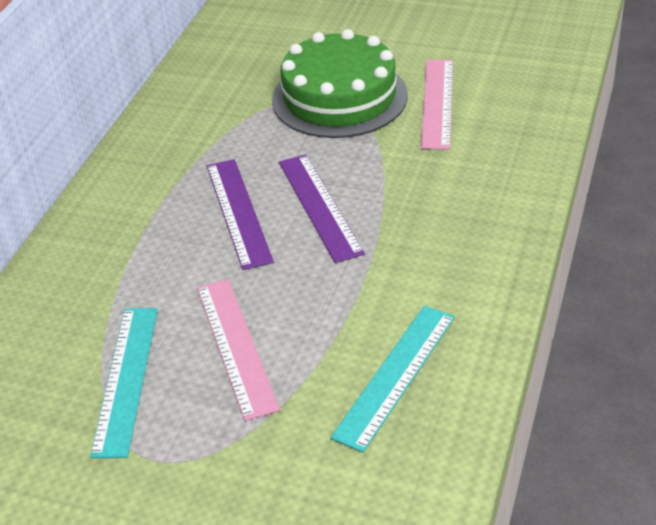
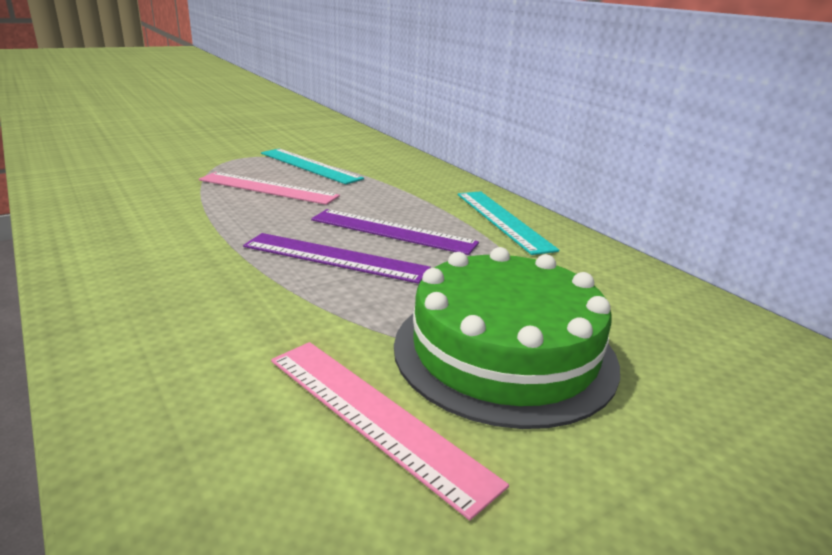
camera: 125 degrees right, 15 degrees down
turquoise ruler [330,306,455,453] -> turquoise ruler moved to [458,191,559,255]

